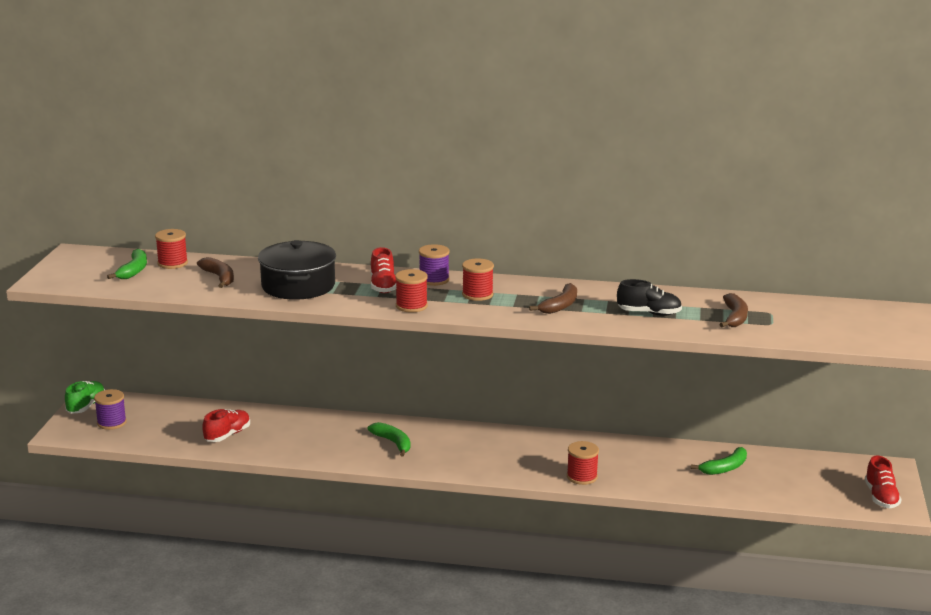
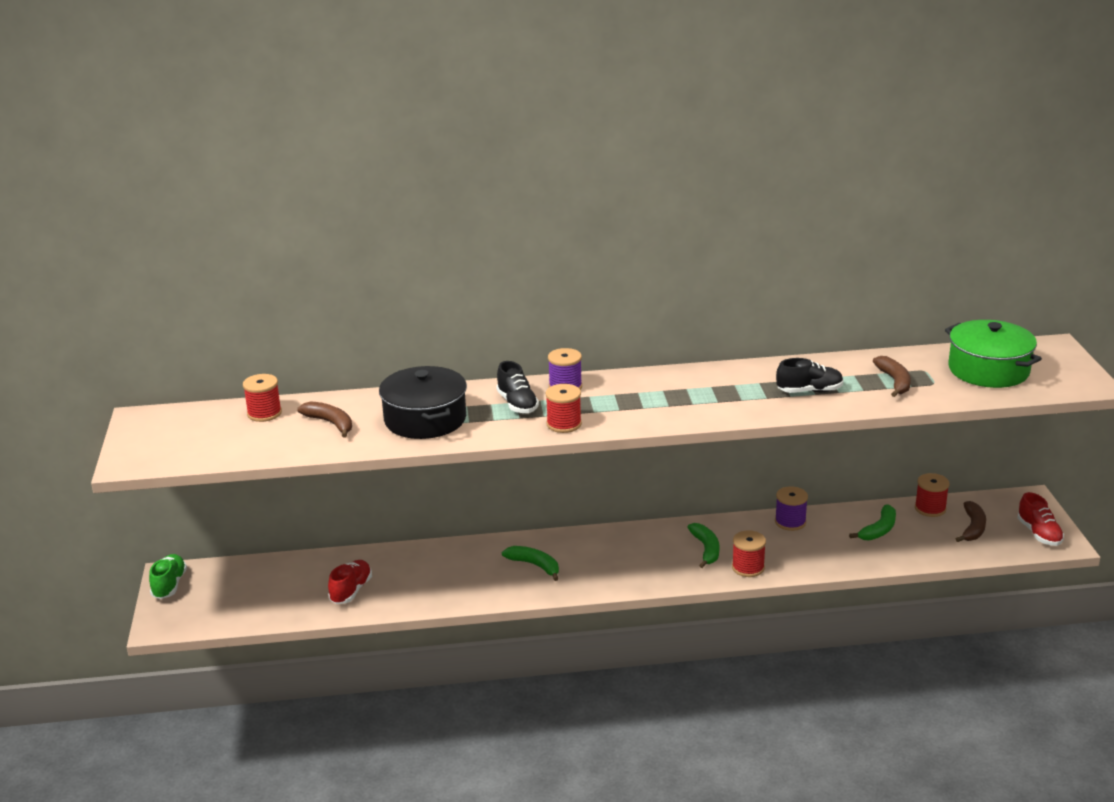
camera: 15 degrees left, 5 degrees up
purple spool [94,389,127,430] -> purple spool moved to [775,486,808,531]
green banana [107,249,147,279] -> green banana moved to [687,523,720,568]
red shoe [370,247,396,293] -> black shoe [496,361,539,414]
red spool [462,258,494,301] -> red spool moved to [915,473,950,517]
brown banana [529,283,577,314] -> brown banana moved to [956,501,986,542]
none -> green pot [945,320,1042,388]

